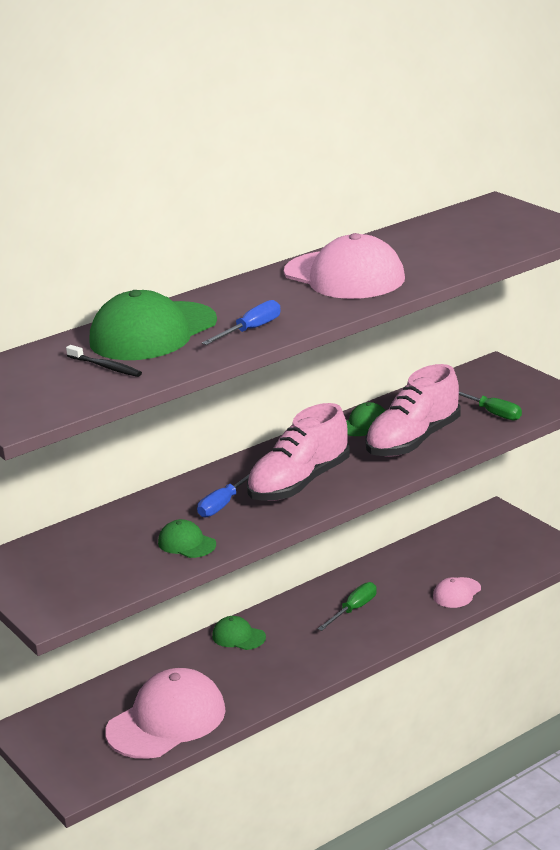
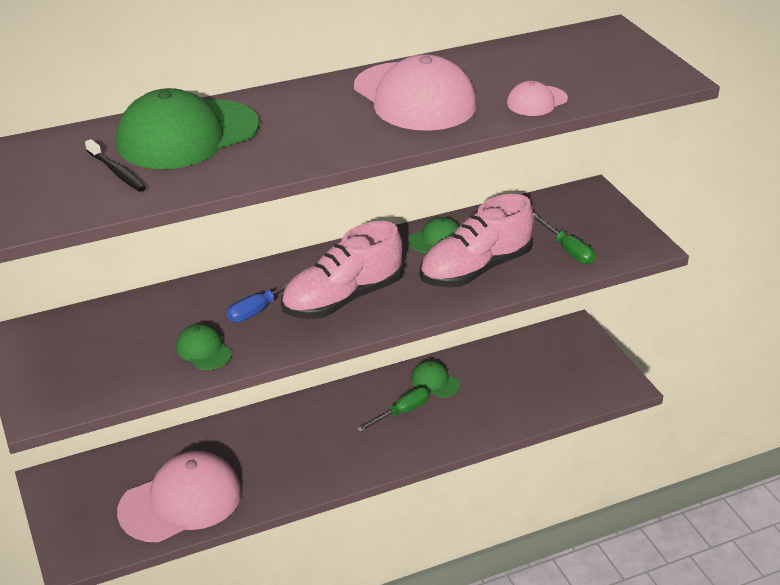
camera: 10 degrees right, 10 degrees up
blue screwdriver [202,300,281,345] -> none
green cap [212,616,266,650] -> green cap moved to [411,361,460,398]
pink cap [433,577,481,608] -> pink cap moved to [507,81,568,116]

